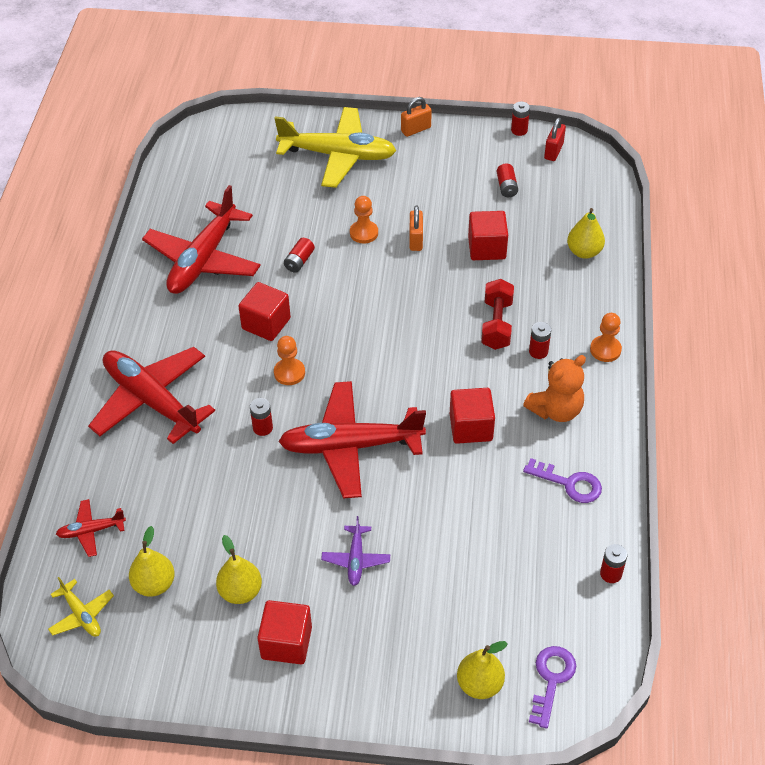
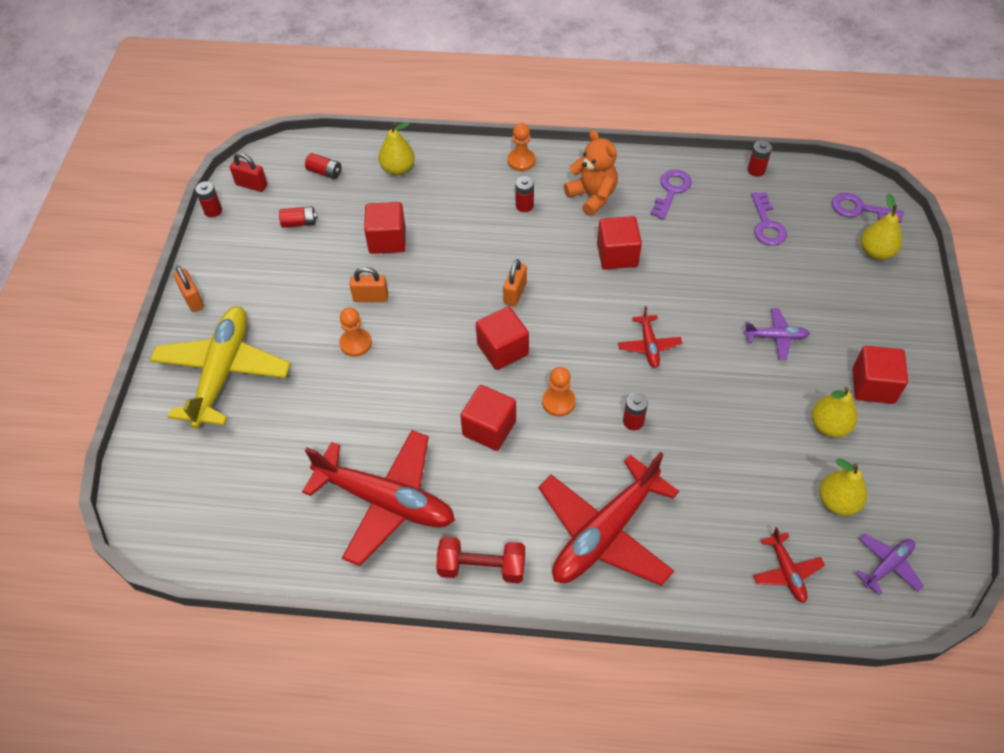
camera: 90 degrees left, 5 degrees up
yellow plane [48,577,114,637] -> purple plane [856,534,924,595]
red plane [278,381,426,498] -> red plane [618,306,682,368], size x0.46
red battery [284,238,315,273] -> red battery moved to [305,153,341,179]
red dumbbell [481,279,514,350] -> red dumbbell moved to [436,537,525,583]
none -> red cube [476,306,529,370]
none -> orange padlock [503,259,527,307]
none -> purple key [751,192,787,246]

